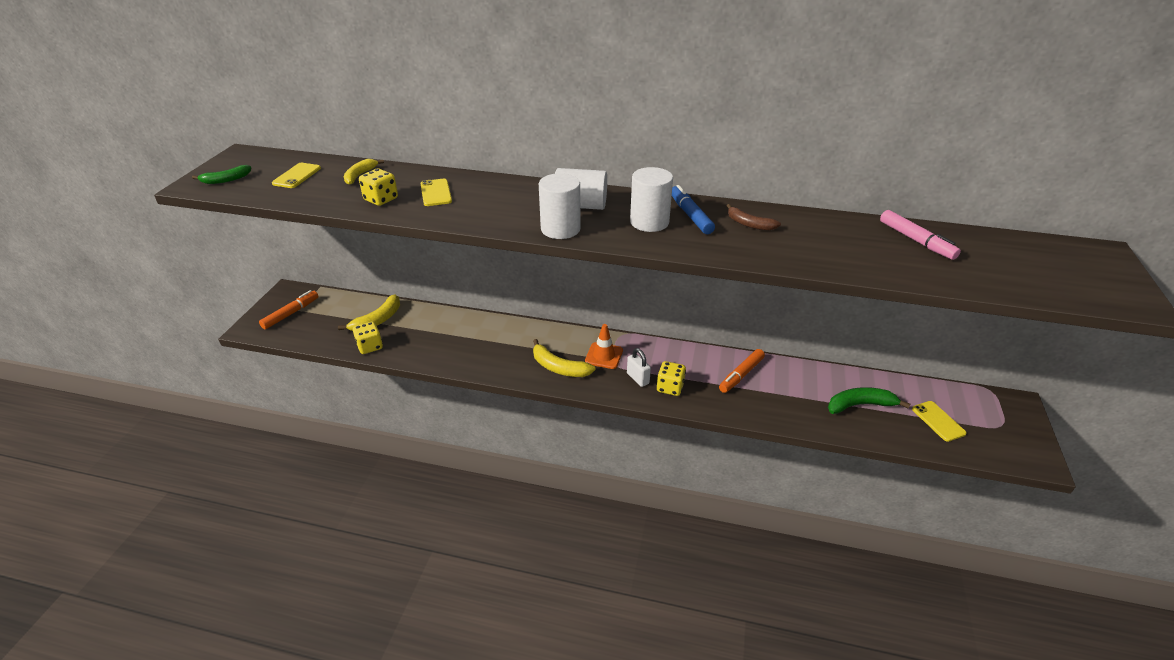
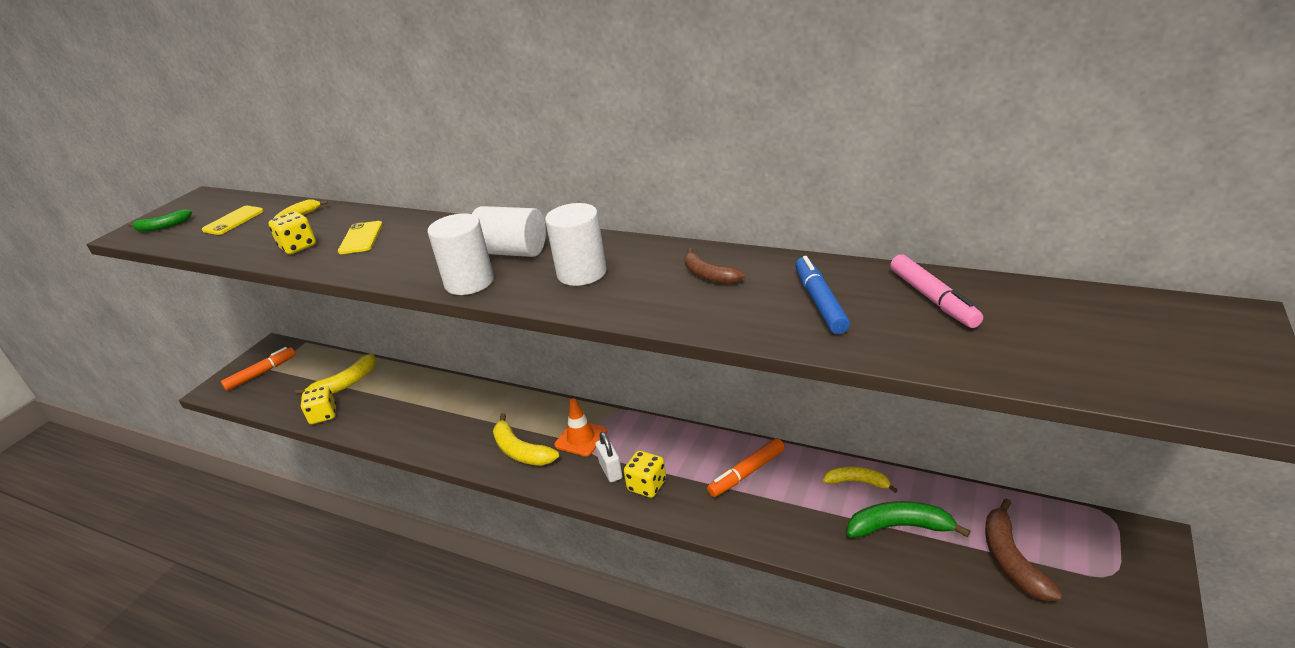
camera: 15 degrees right, 5 degrees down
blue marker [672,185,715,234] -> blue marker moved to [795,256,850,334]
yellow phone [912,401,967,442] -> brown banana [985,499,1062,601]
none -> yellow banana [823,466,898,493]

